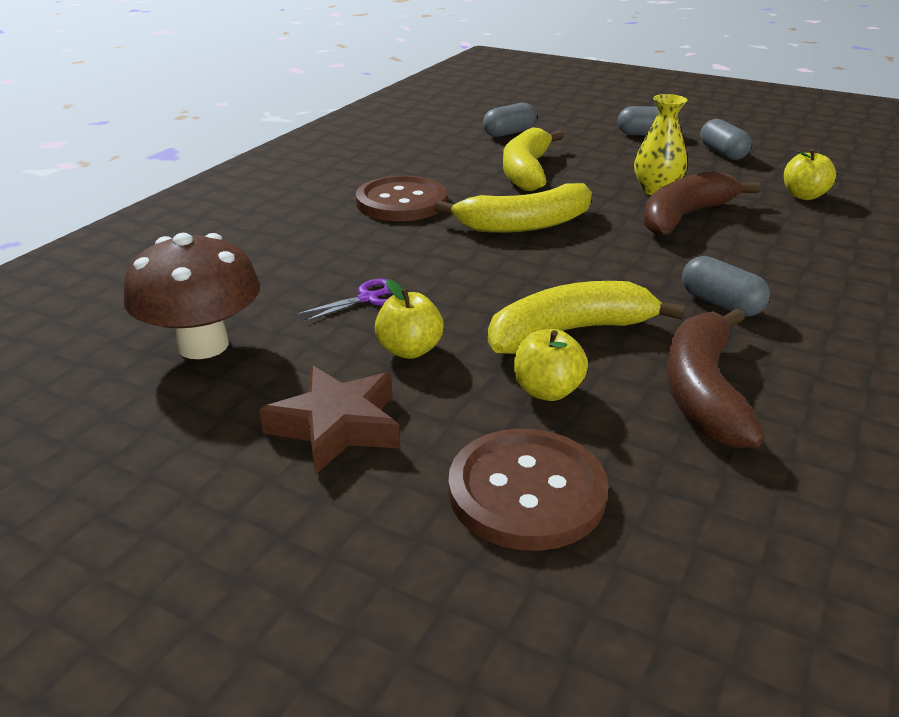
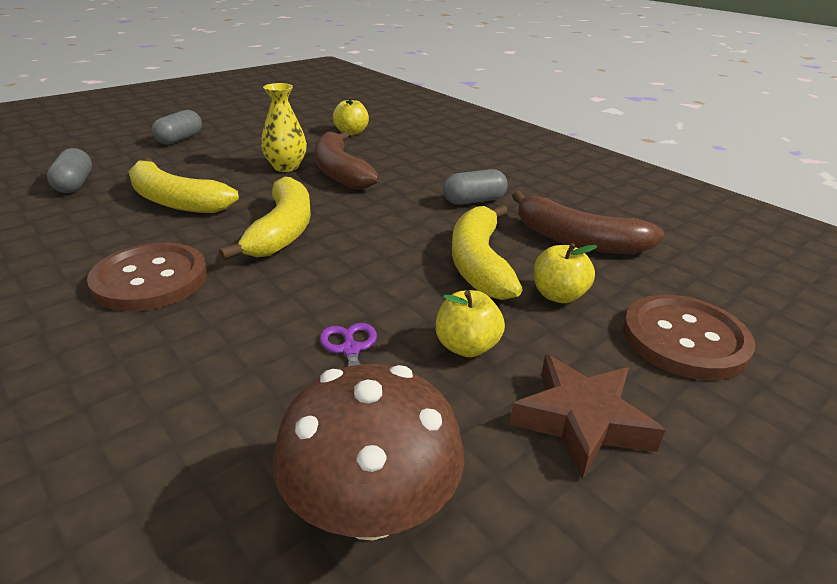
camera: 70 degrees left, 0 degrees up
grey capsule [700,119,752,160] -> none

